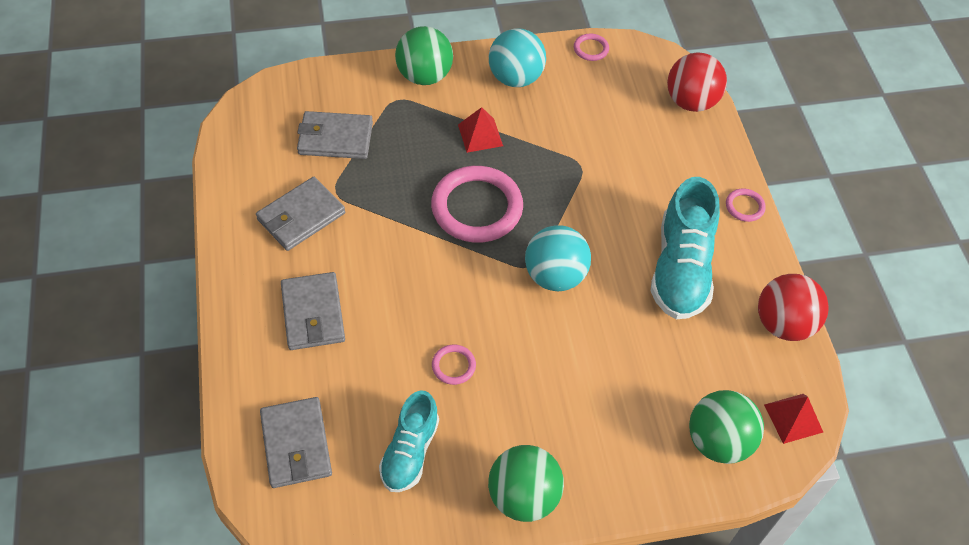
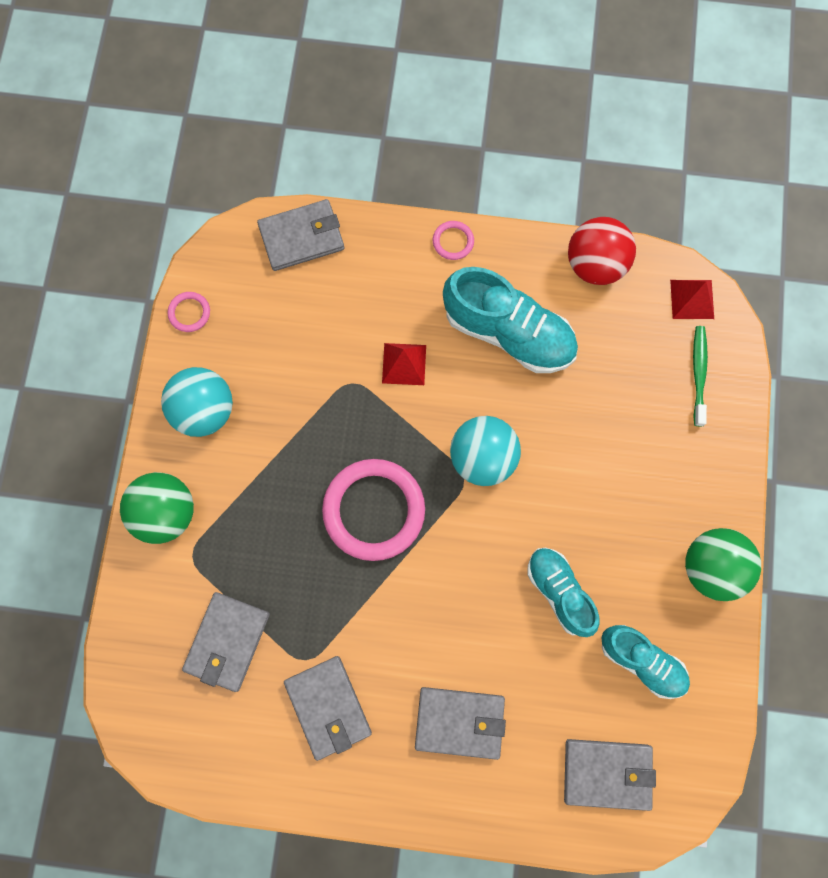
camera: 70 degrees left, 20 degrees up
pink ring [432,345,476,385] -> turquoise shoe [527,548,599,637]
red pyramid [458,107,503,153] -> red pyramid moved to [382,343,426,385]
red ball [667,52,727,112] -> grey wallet [257,199,344,271]
green ball [689,390,764,464] -> green toothbrush [693,326,708,426]

